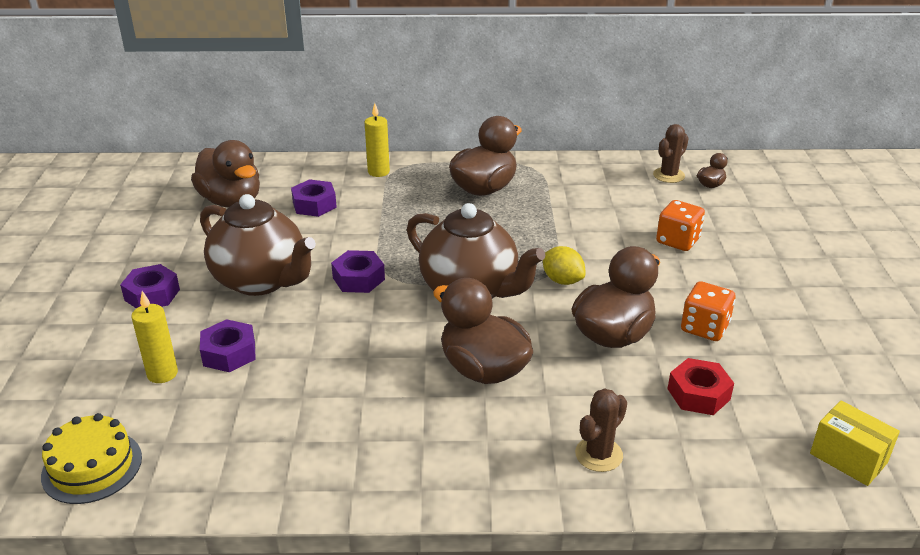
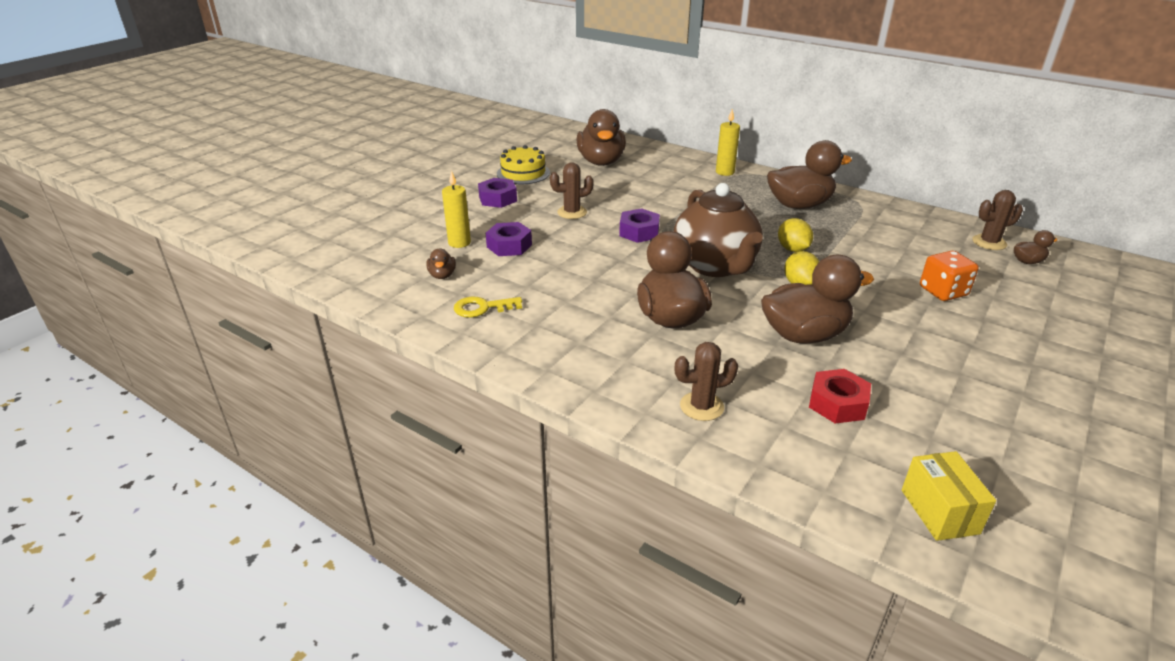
camera: 35 degrees right, 0 degrees up
yellow cake [41,413,142,504] -> yellow cake moved to [497,145,550,184]
brown teapot [200,194,316,296] -> brown cactus [550,162,594,219]
purple nut [291,179,337,217] -> none
orange dice [681,281,736,341] -> none
none -> brown duck [426,248,456,279]
none -> yellow key [454,297,522,318]
none -> yellow lemon [778,218,813,252]

